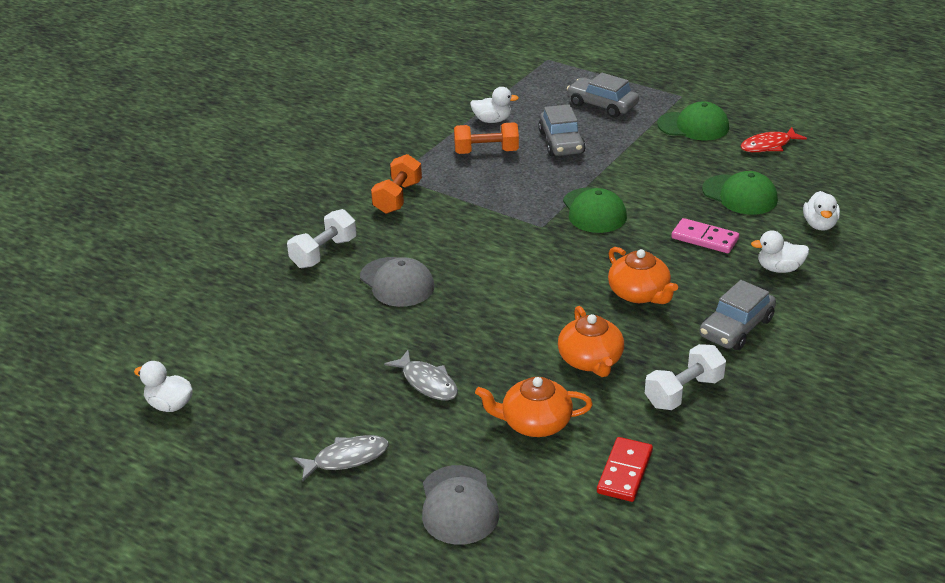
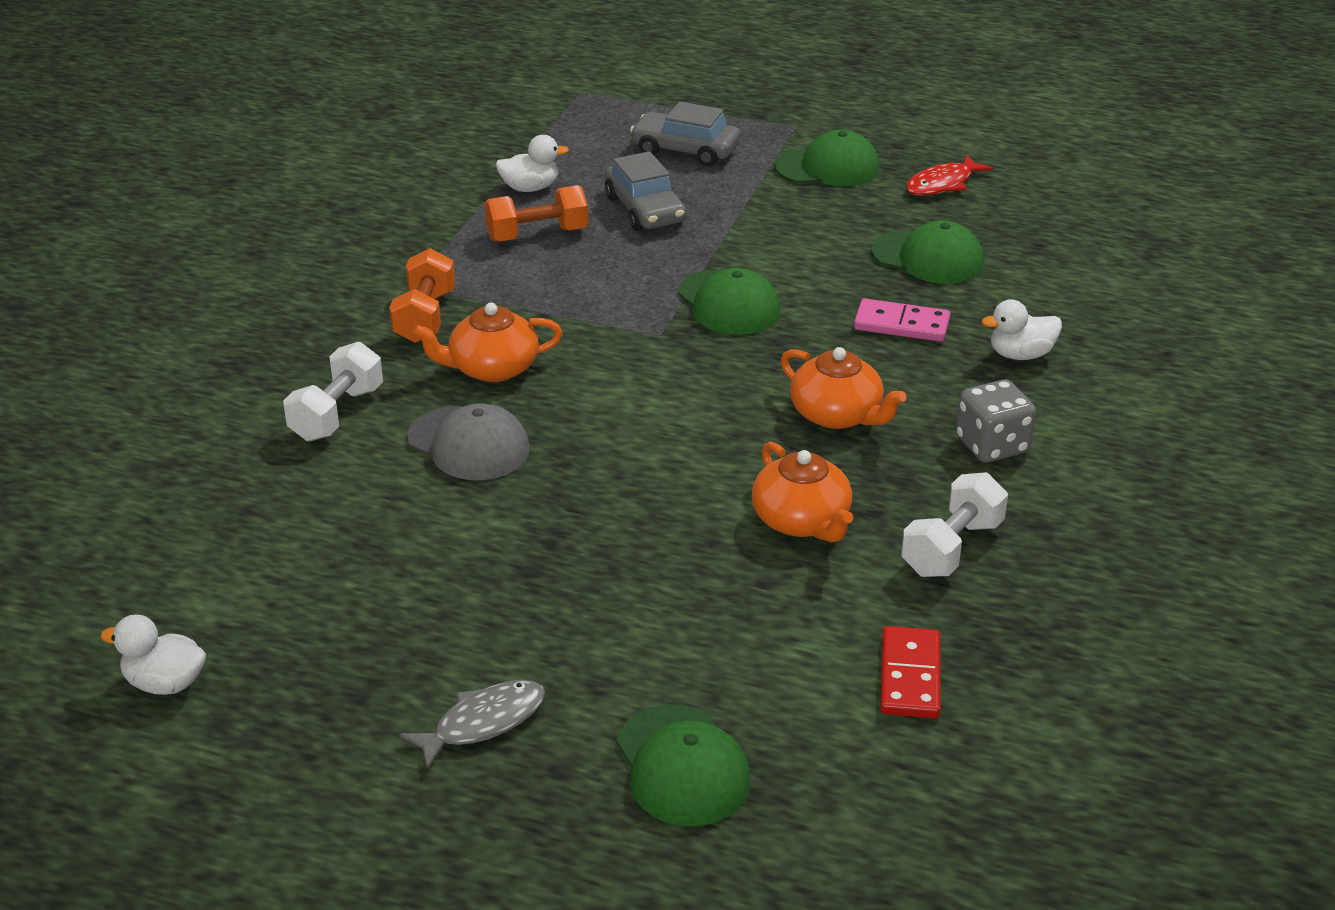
camera: 15 degrees left, 0 degrees up
grey fish [384,350,458,400] -> none
grey cap [422,465,499,545] -> green cap [617,704,751,826]
orange teapot [475,377,593,437] -> orange teapot moved to [412,303,563,382]
grey car [699,280,776,350] -> grey dice [956,380,1036,463]
white duck [803,191,840,231] -> none

